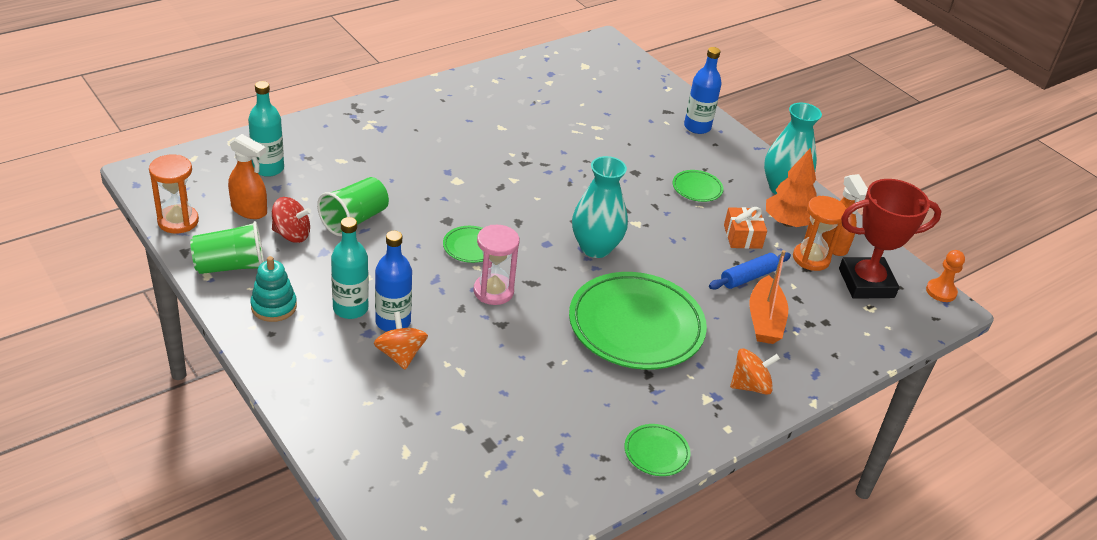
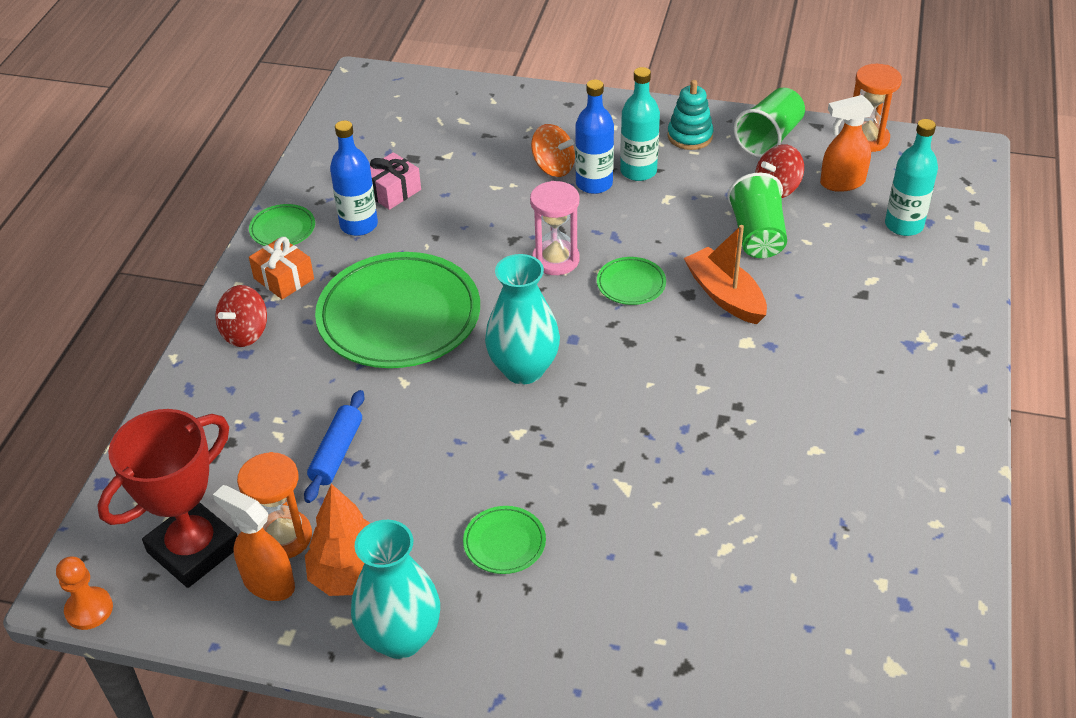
camera: 145 degrees right, 5 degrees up
blue bottle [684,47,722,134] -> blue bottle moved to [330,121,378,236]
orange gift [724,207,767,249] -> orange gift moved to [249,237,314,299]
orange spinning top [730,348,780,395] -> red spinning top [215,285,267,347]
orange boat [749,250,788,344] -> orange boat moved to [684,225,767,324]
none -> pink gift [370,152,421,210]

